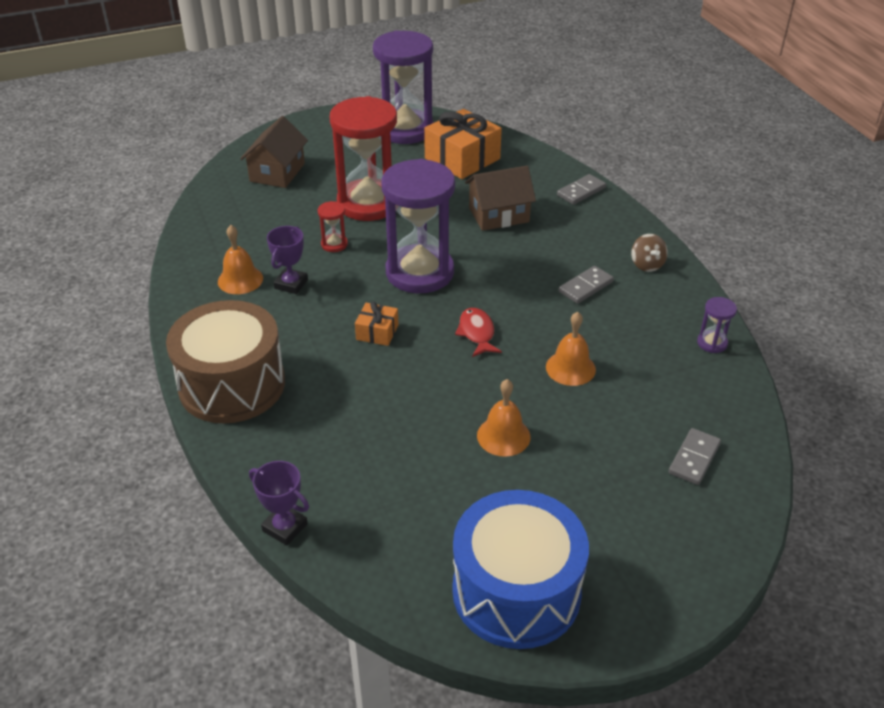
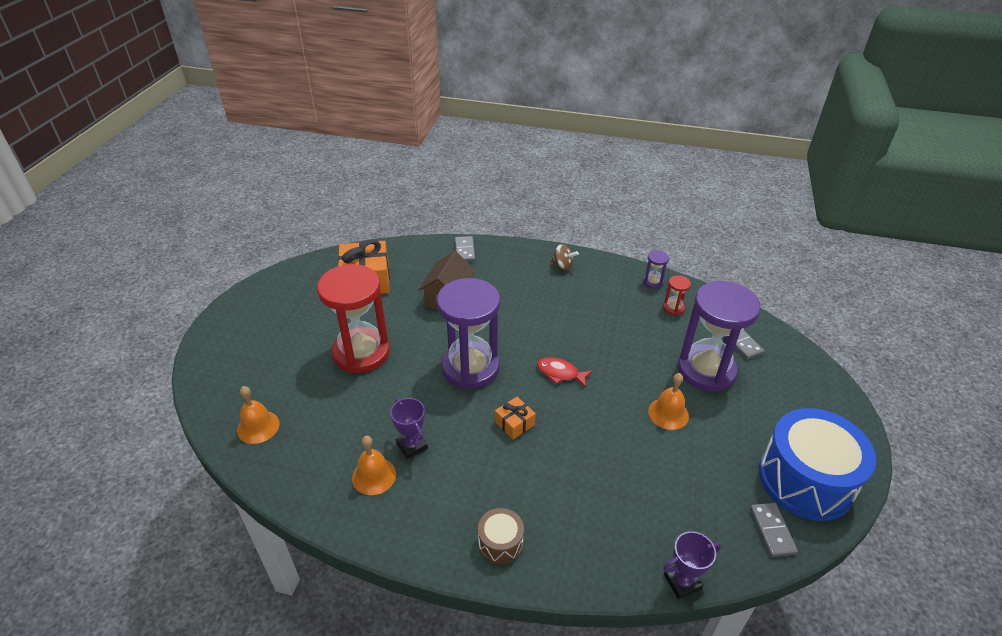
camera: 55 degrees left, 0 degrees up
brown drum [166,300,285,423] -> brown drum [478,508,524,564], size x0.46
brown house [240,116,308,188] -> none
red hourglass [318,201,348,252] -> red hourglass moved to [663,275,691,315]
purple hourglass [373,30,434,144] -> purple hourglass moved to [678,281,761,392]
orange bell [546,312,596,386] -> orange bell moved to [237,386,280,444]
grey domino [559,266,614,304] -> grey domino moved to [750,503,798,557]

